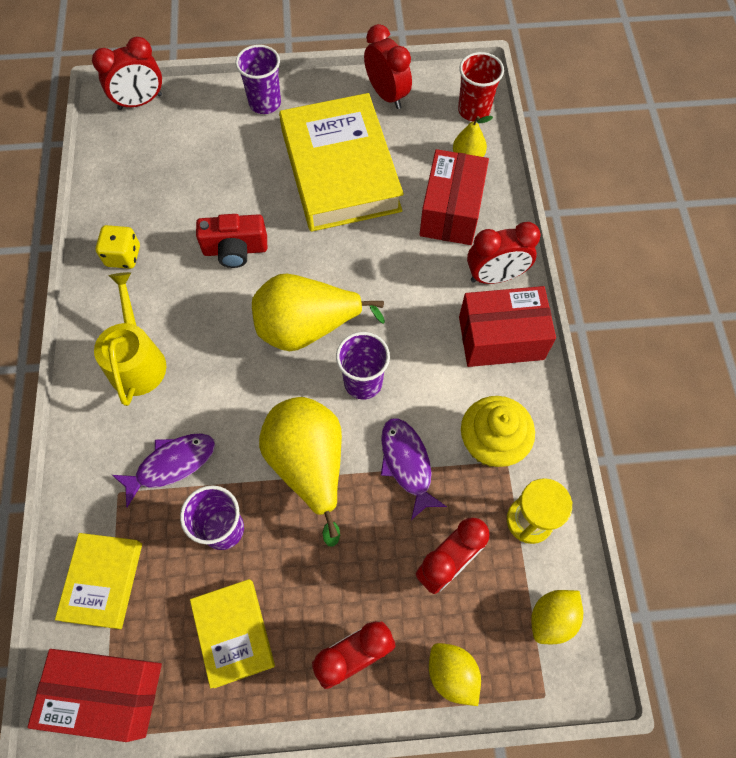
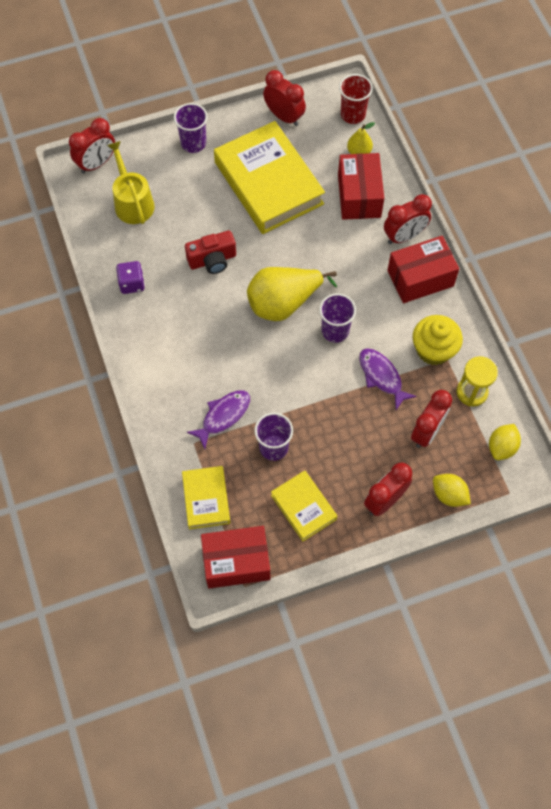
camera: 15 degrees left, 0 degrees up
yellow watering can [94,272,166,406] -> yellow watering can moved to [107,141,155,224]
yellow dice [95,225,140,269] -> purple dice [116,261,145,294]
yellow pear [259,397,342,547] -> none

